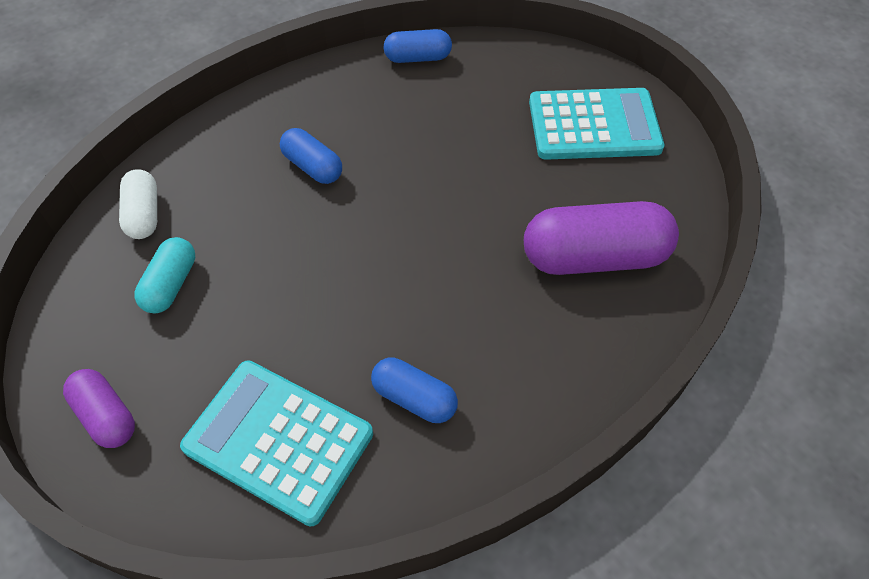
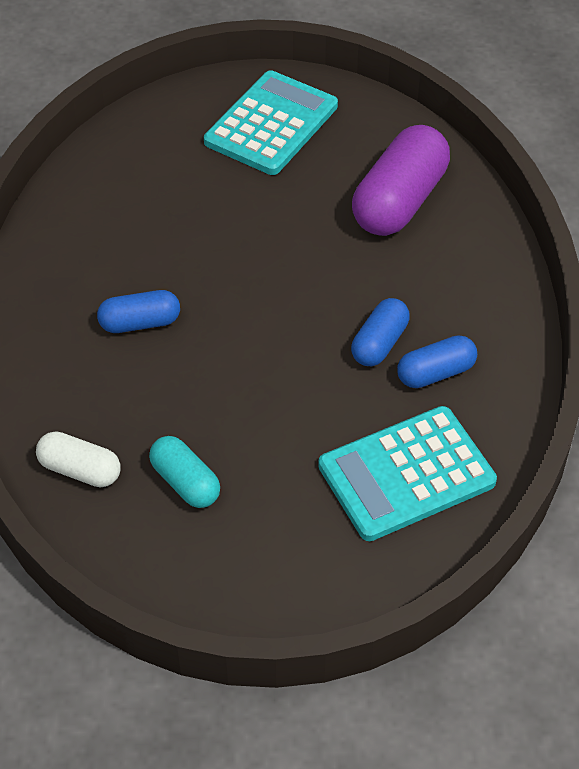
camera: 55 degrees left, 5 degrees down
purple capsule [63,369,135,448] -> none
blue capsule [384,29,452,63] -> blue capsule moved to [351,298,410,366]

